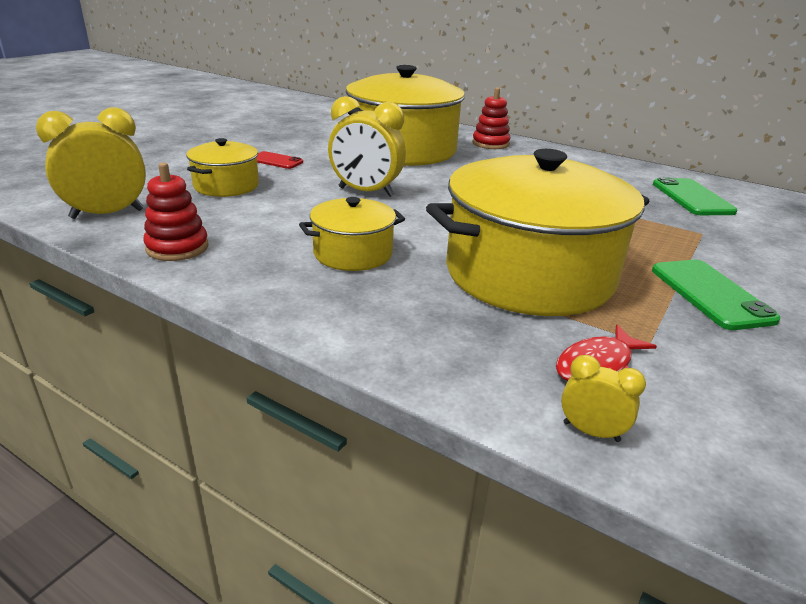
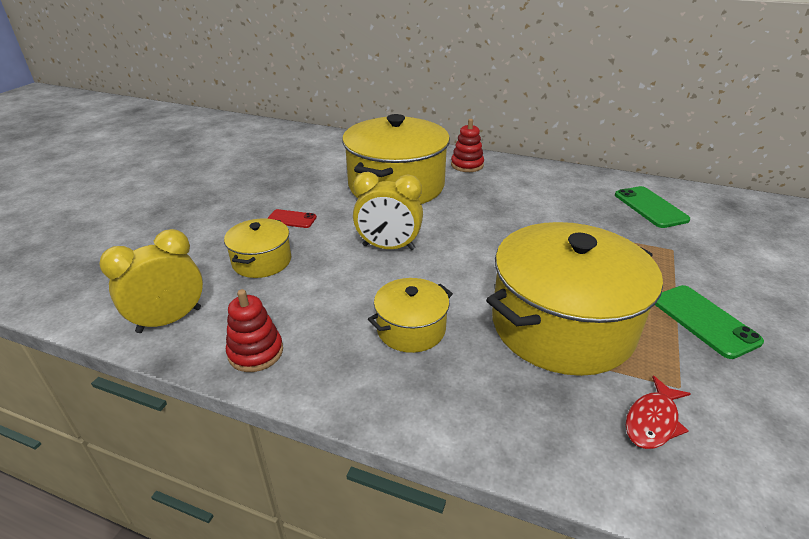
camera: 10 degrees left, 5 degrees up
yellow clock [561,355,646,442] -> none

